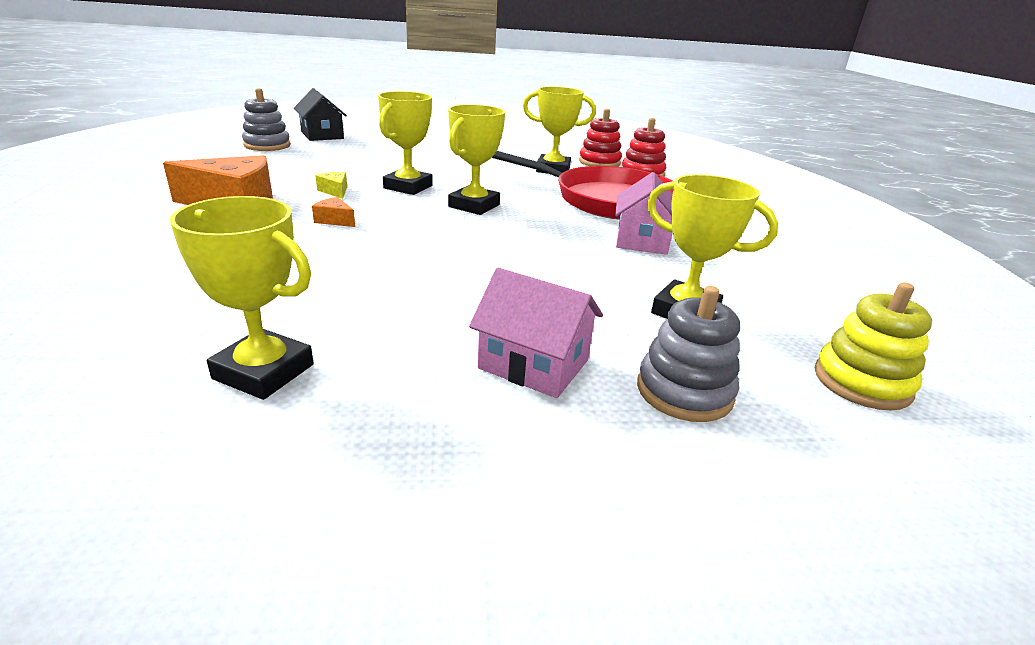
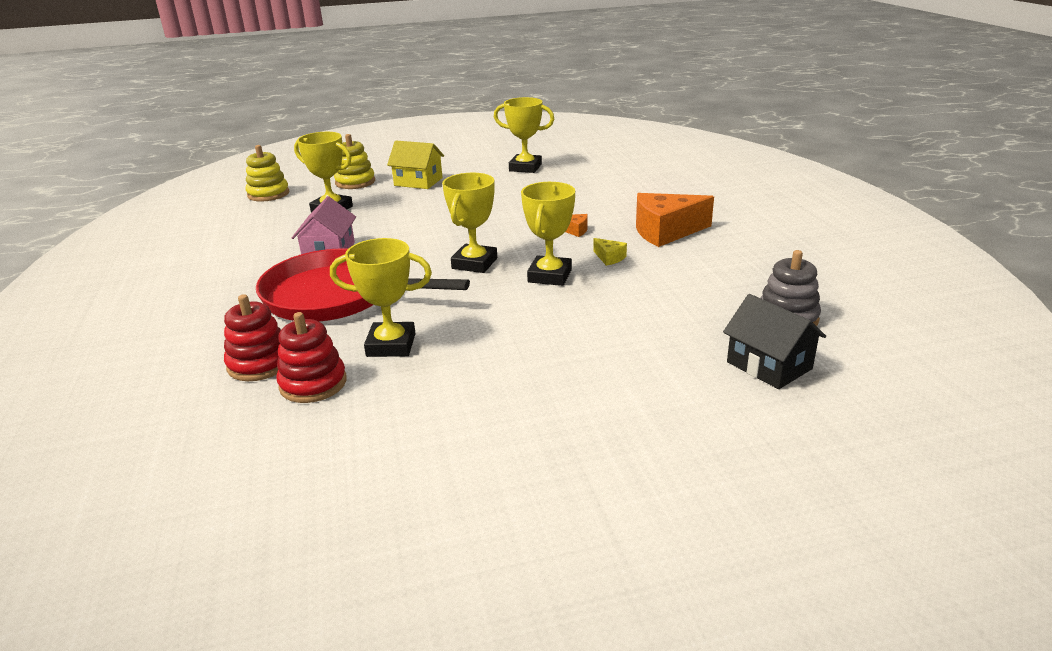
camera: 175 degrees right, 0 degrees up
pink house [469,268,603,398] -> yellow house [387,140,444,189]
grey stacking toy [637,286,740,422] -> yellow stacking toy [334,134,375,189]

